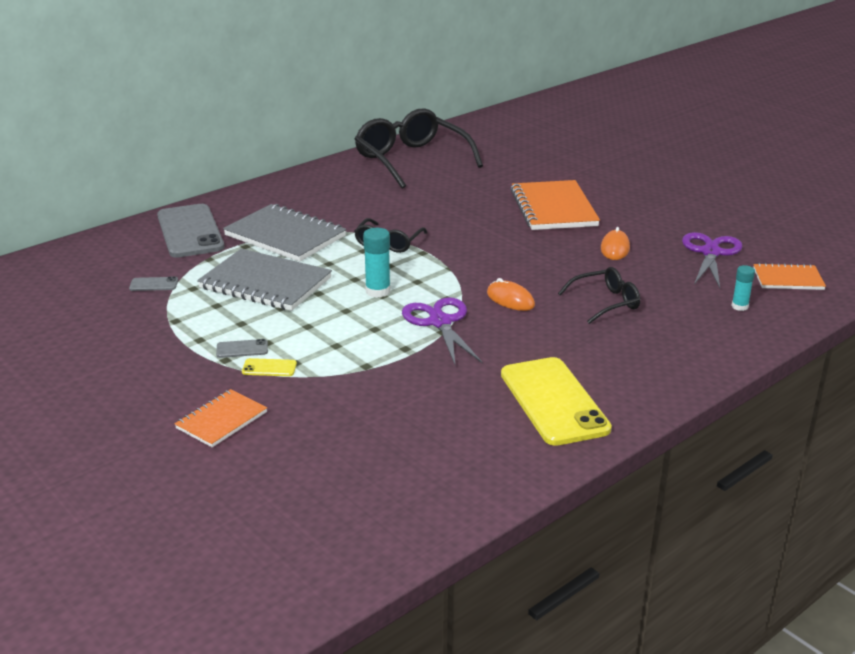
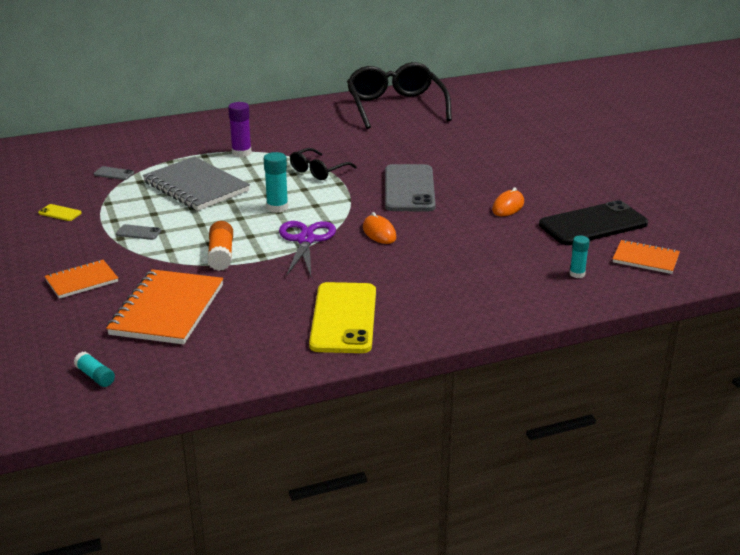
camera: 20 degrees right, 0 degrees up
grey phone [157,204,224,258] -> grey phone moved to [385,164,436,211]
grey notebook [223,204,346,262] -> purple glue stick [228,102,251,157]
yellow phone [242,358,297,376] -> yellow phone moved to [38,204,82,221]
orange notebook [511,180,600,230] -> orange notebook moved to [106,269,223,344]
black glasses [558,267,640,324] -> none
purple scissors [682,232,742,288] -> black phone [539,200,648,245]
none -> turquoise glue stick [74,352,115,387]
none -> orange glue stick [207,221,233,271]

